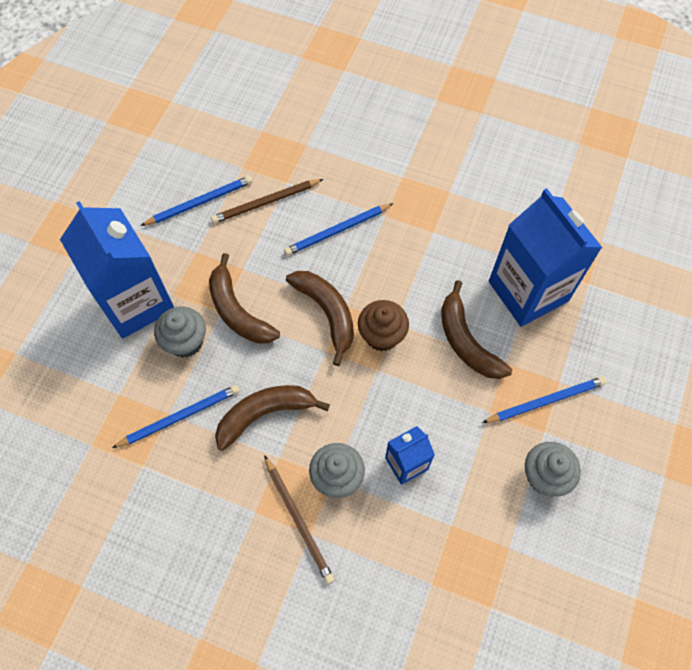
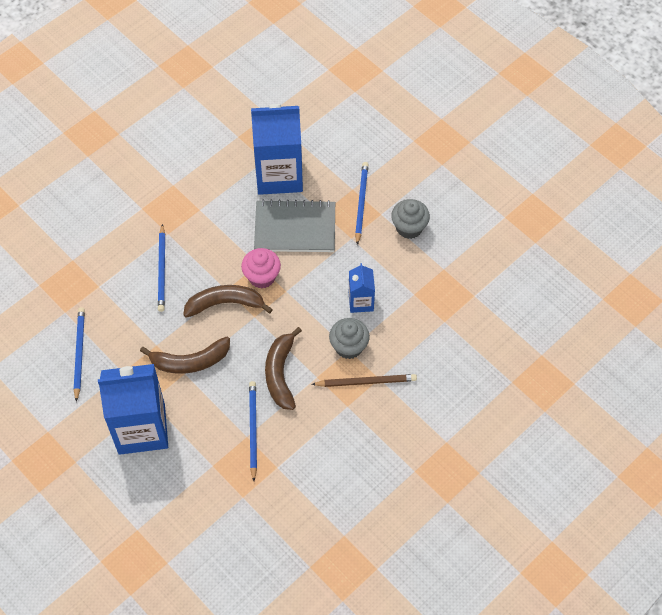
camera: 65 degrees left, 5 degrees down
grey cupcake [154,306,206,358] -> none
brown pencil [211,179,323,224] -> none
brown cupcake [358,300,409,351] -> pink cupcake [241,248,281,288]
brown banana [441,280,512,379] -> grey notebook [254,199,335,252]

